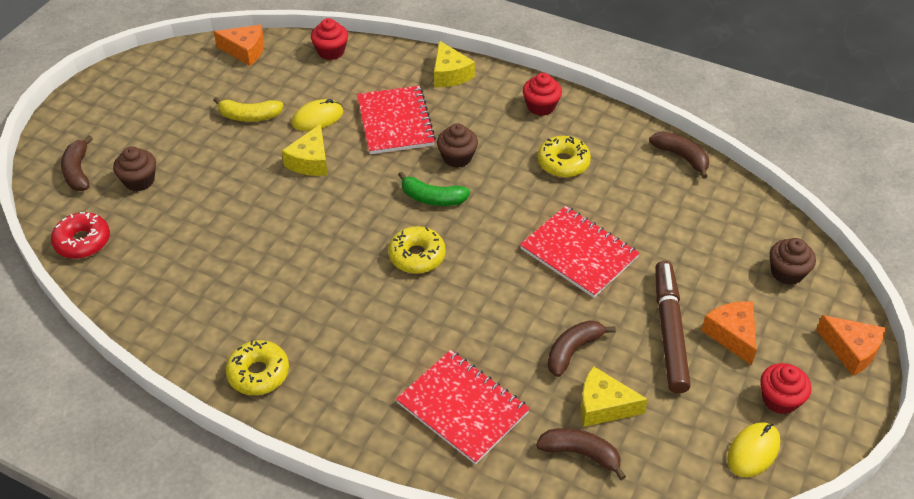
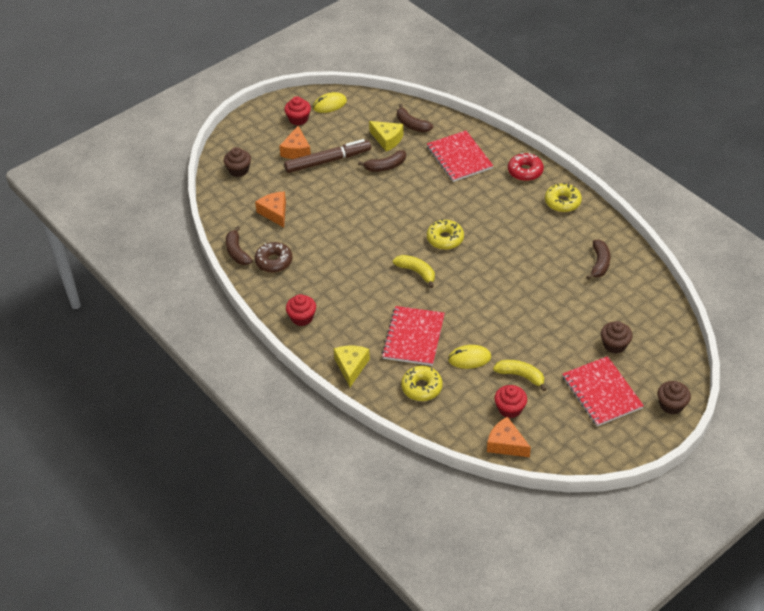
camera: 155 degrees left, 0 degrees up
red donut [51,212,110,259] -> red donut moved to [508,153,544,181]
brown banana [61,135,93,191] -> brown banana moved to [586,240,611,280]
yellow cheese [282,124,328,176] -> none
red cupcake [311,18,348,60] -> red cupcake moved to [494,385,527,418]
green banana [398,172,470,206] -> yellow banana [393,255,435,288]
brown cupcake [437,123,478,168] -> brown cupcake moved to [657,381,691,414]
red notebook [520,206,640,298] -> red notebook moved to [562,356,644,426]
yellow donut [537,136,591,178] -> yellow donut moved to [401,366,443,401]
brown marker [655,261,691,393] -> brown marker turned 135 degrees counterclockwise [284,139,371,173]
orange cheese [816,315,885,376] -> orange cheese moved to [255,191,286,228]
none -> brown donut [255,242,293,273]

